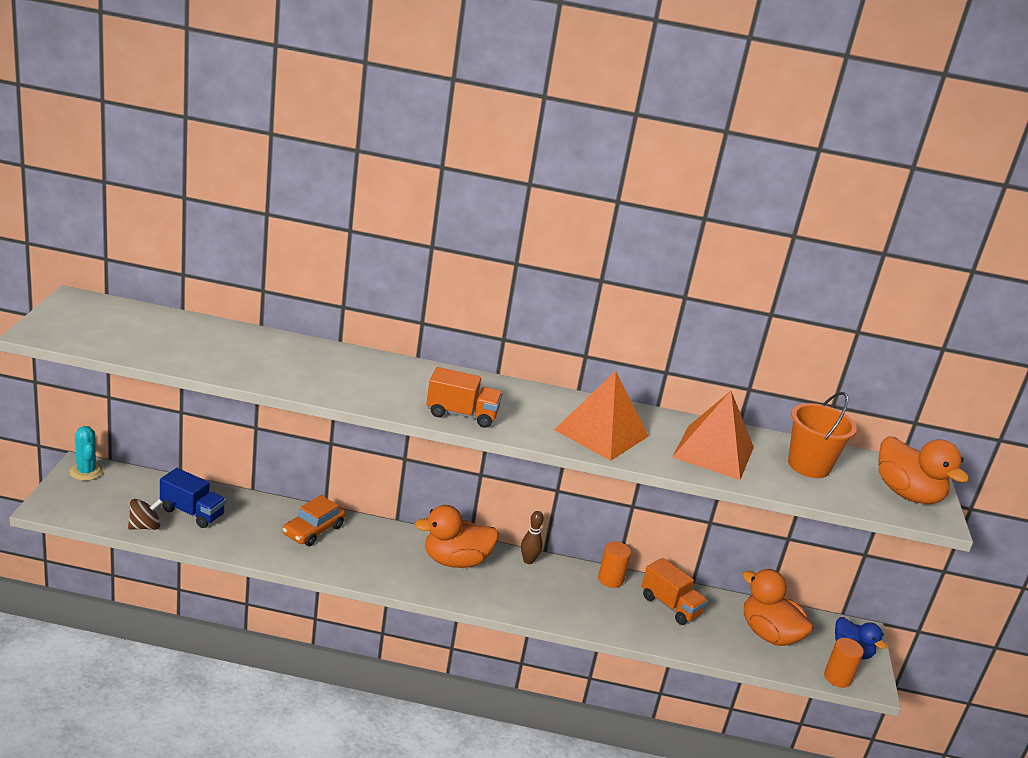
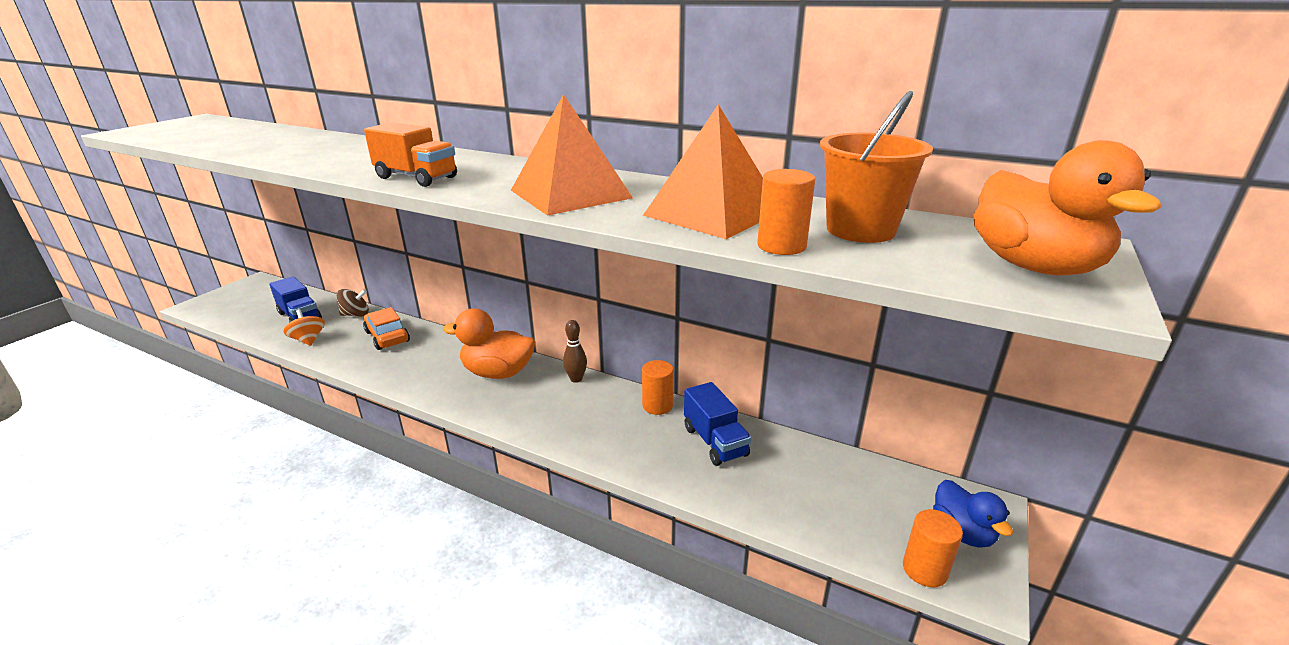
camera: 25 degrees right, 0 degrees up
turquoise cactus [69,426,103,481] -> none
brown spinning top [128,499,163,530] -> brown spinning top moved to [337,289,369,317]
orange car [283,495,346,546] -> orange car turned 90 degrees clockwise [363,307,410,350]
orange truck [642,558,708,625] -> blue truck [684,382,751,466]
orange duck [742,569,814,646] -> none
none -> orange spinning top [283,309,325,346]
none -> orange cylinder [757,169,815,255]

